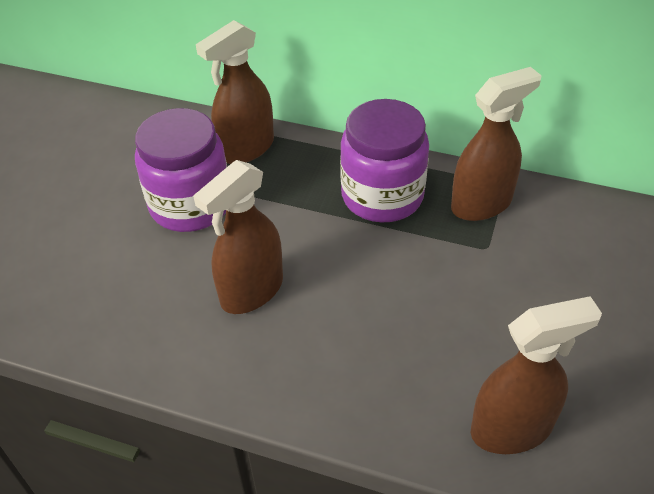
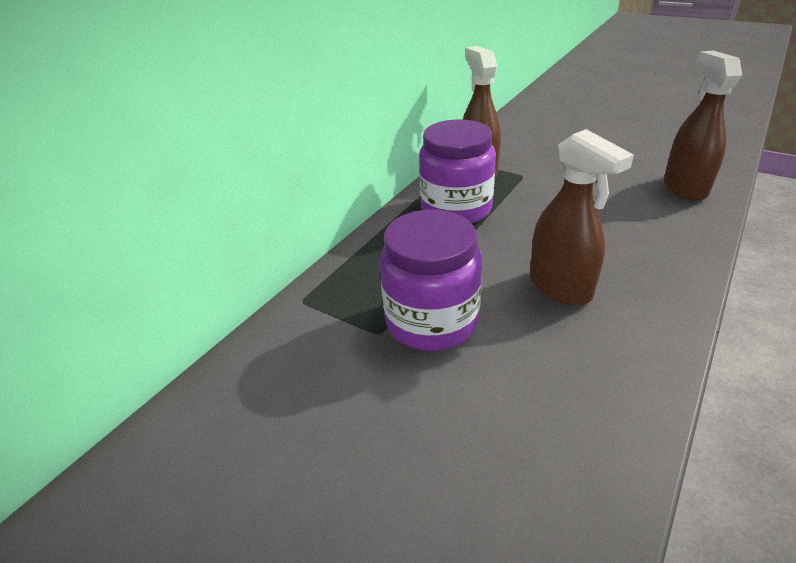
camera: 75 degrees left, 10 degrees down
brown spray bottle [196,20,274,164] -> none

